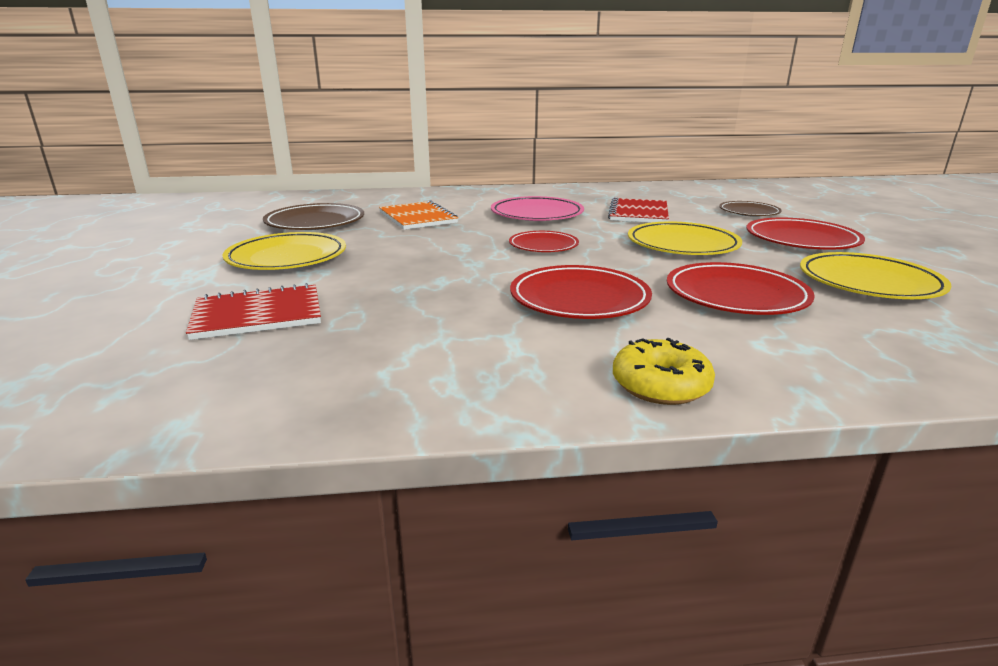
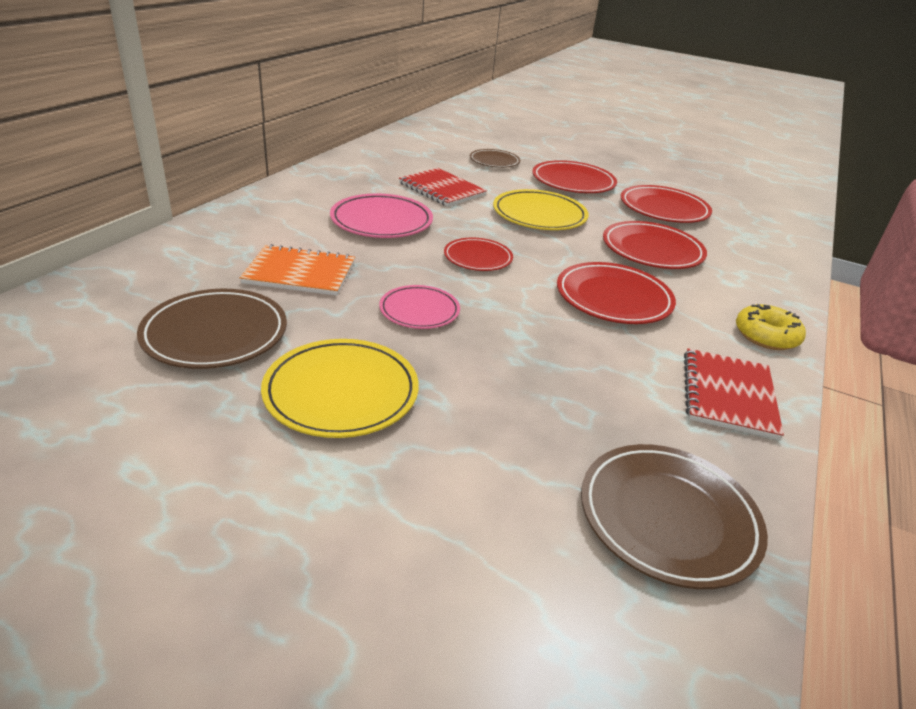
camera: 60 degrees left, 10 degrees up
red notebook [186,283,321,340] -> red notebook moved to [684,348,784,440]
yellow plate [800,252,952,299] -> red plate [621,185,712,223]
none -> pink plate [379,285,460,329]
none -> brown plate [581,444,768,589]

